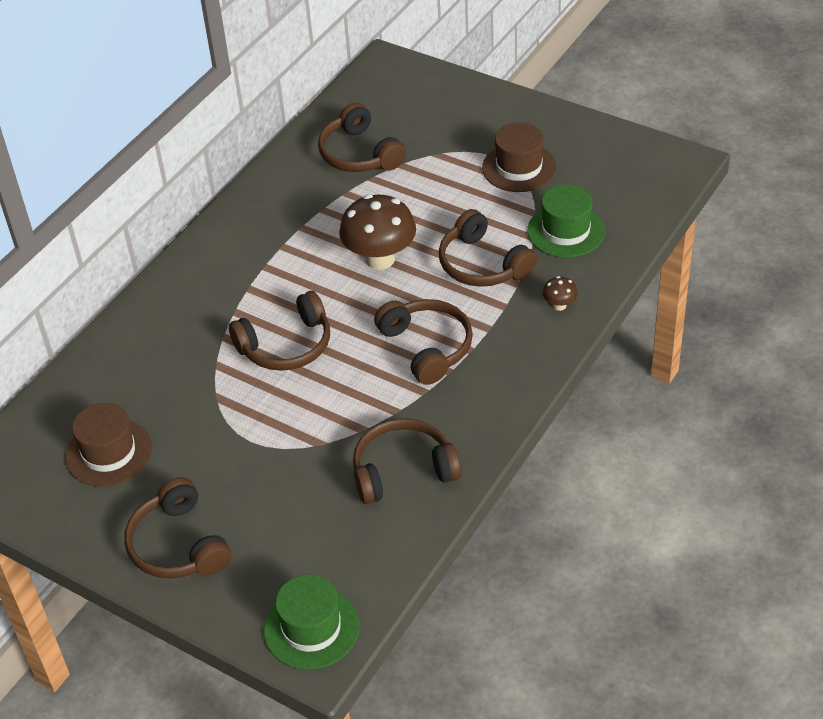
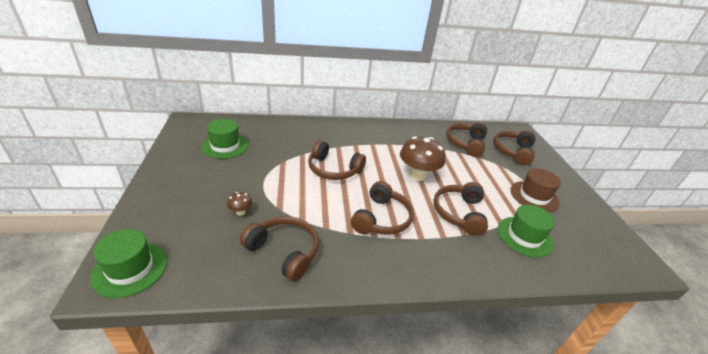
camera: 45 degrees right, 10 degrees down
brown hat [66,403,152,487] -> green hat [201,119,248,159]
brown headphones [125,477,231,579] -> brown headphones moved to [493,130,536,166]
brown mushroom [542,276,578,311] -> brown mushroom moved to [227,192,252,216]

